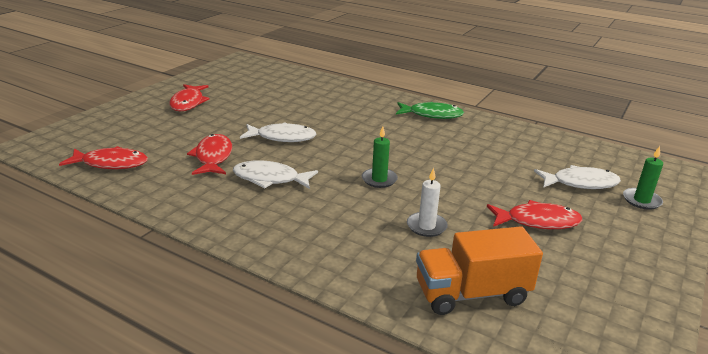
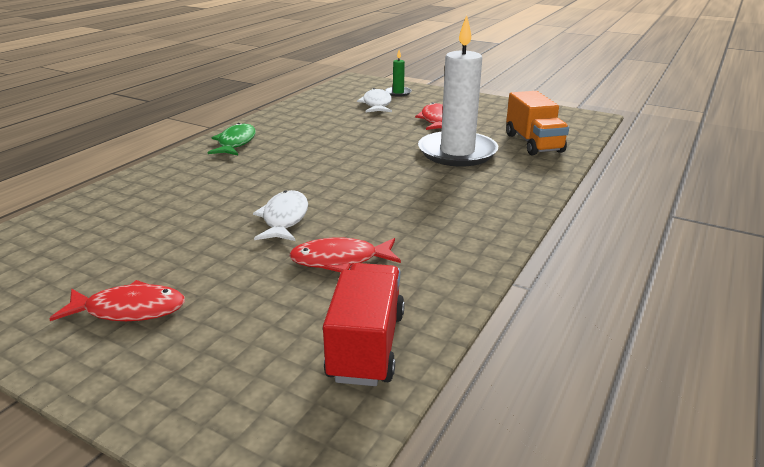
camera: 90 degrees left, 0 degrees up
red fish [59,146,148,169] -> red truck [323,263,405,386]
white fish [233,160,318,189] -> none
green candle [362,126,398,188] -> none
white candle [407,167,448,237] -> white candle [418,15,498,167], size x2.36

